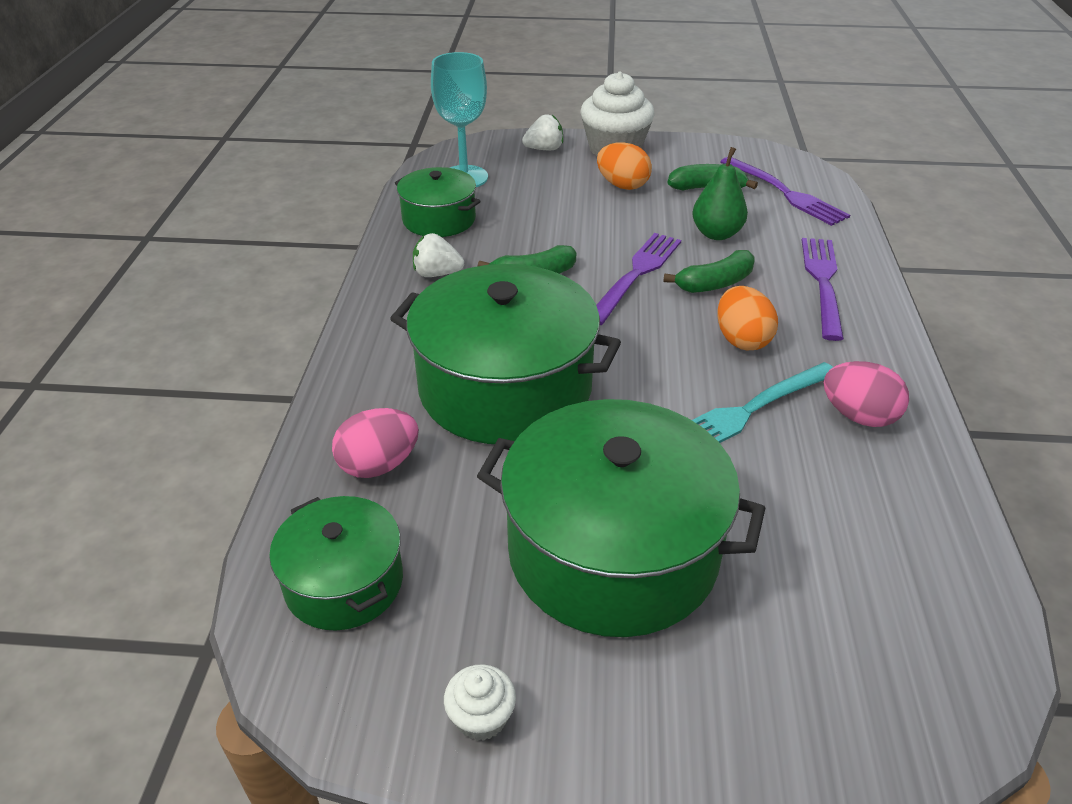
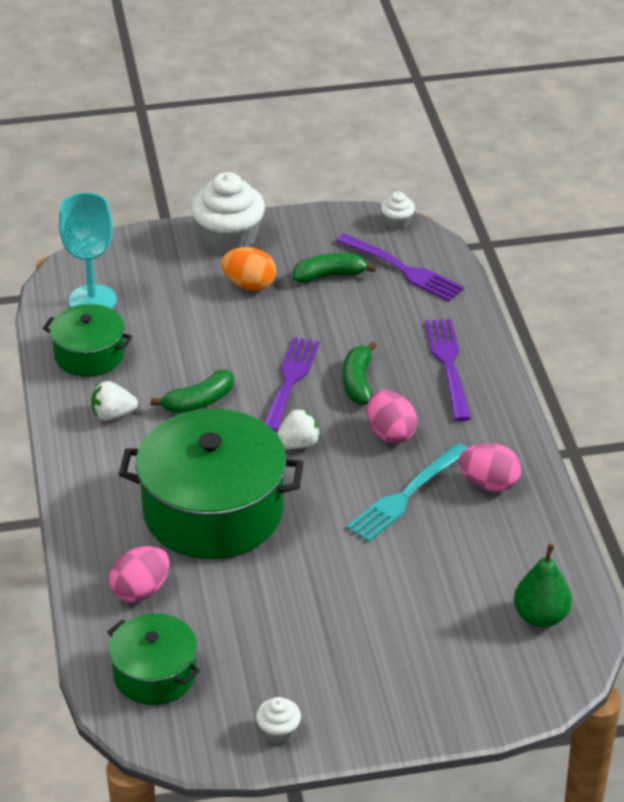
camera: 15 degrees left, 0 degrees up
green pot [477,399,765,637] -> none
white strawberry [522,114,563,150] -> white strawberry moved to [277,408,321,449]
green banana [663,250,755,293] -> green banana turned 135 degrees clockwise [343,341,377,405]
green pear [692,147,748,240] -> green pear moved to [514,544,572,627]
orange egg [717,286,778,350] -> pink egg [367,390,417,444]
none -> white cupcake [381,192,415,229]

